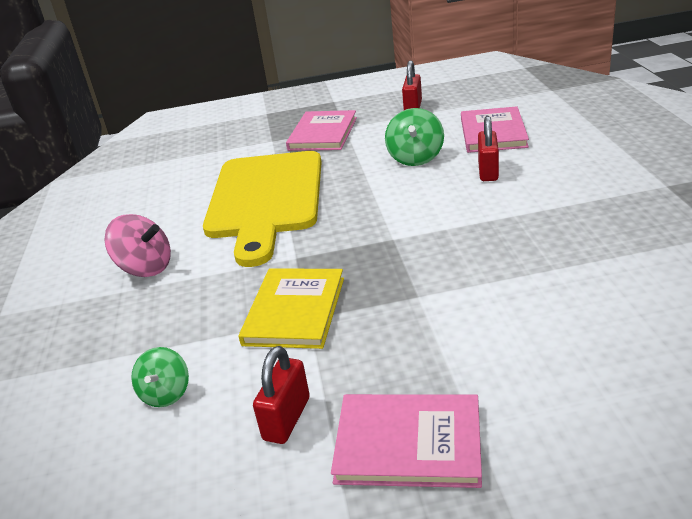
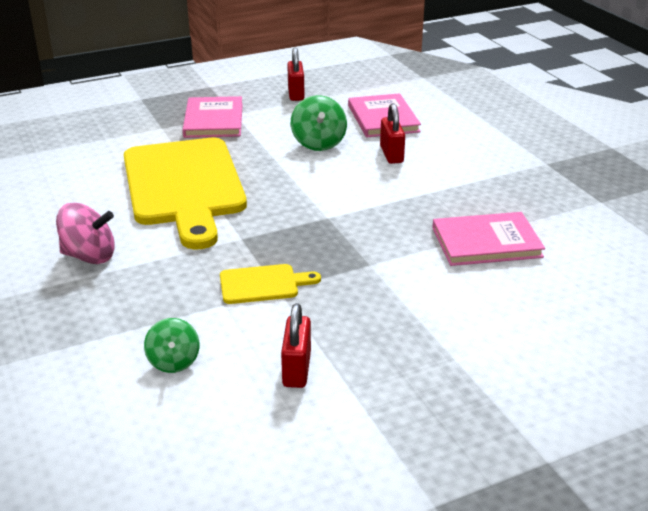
camera: 20 degrees left, 0 degrees up
yellow book [238,268,344,349] -> yellow cutting board [220,264,321,304]
pink book [331,394,482,488] -> pink book moved to [432,212,545,266]

